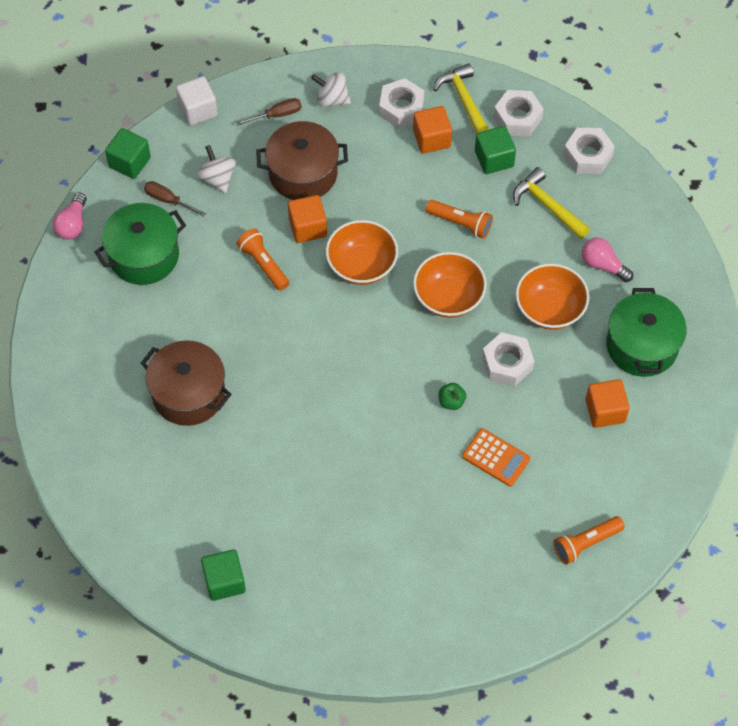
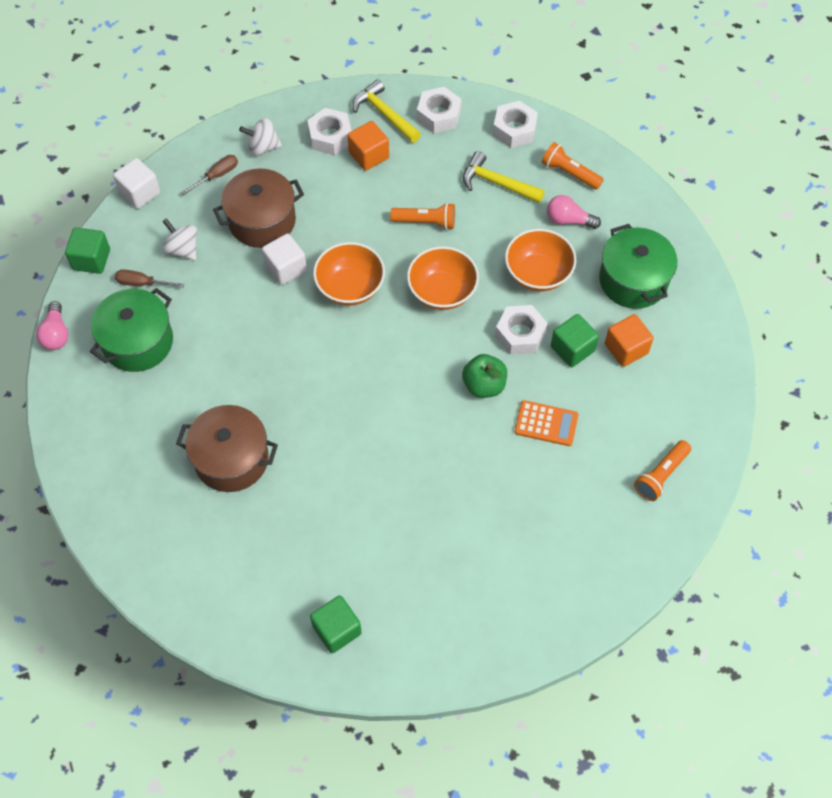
camera: 20 degrees left, 0 degrees up
orange flashlight [236,229,289,291] -> orange flashlight moved to [542,142,604,190]
orange cube [288,195,327,243] -> white cube [262,233,307,285]
green apple [439,383,466,410] -> green apple [462,354,507,398], size x1.63
green cube [475,126,516,174] -> green cube moved to [551,314,599,367]

